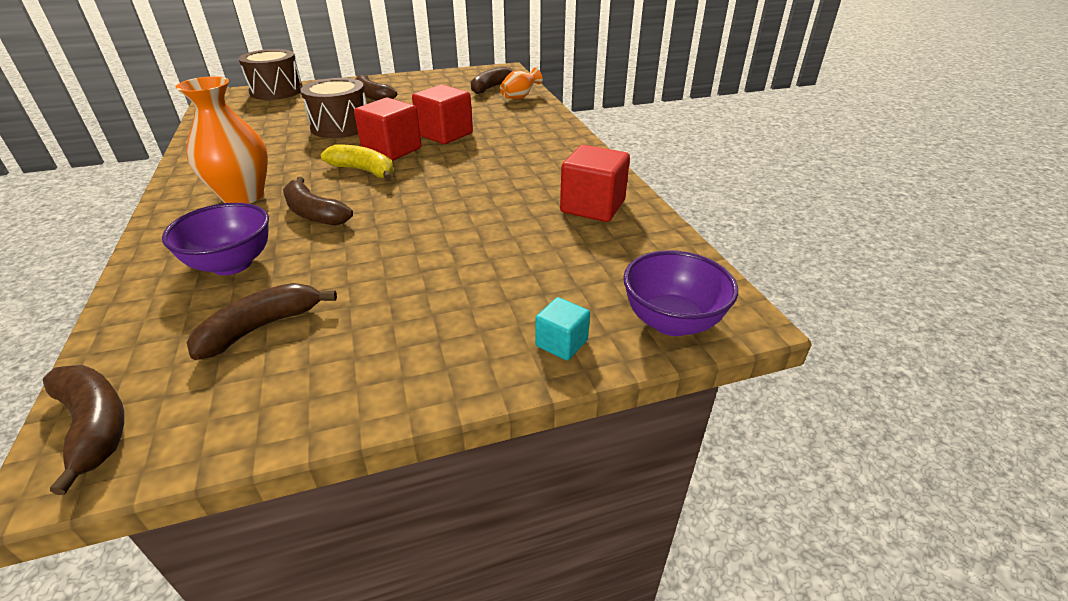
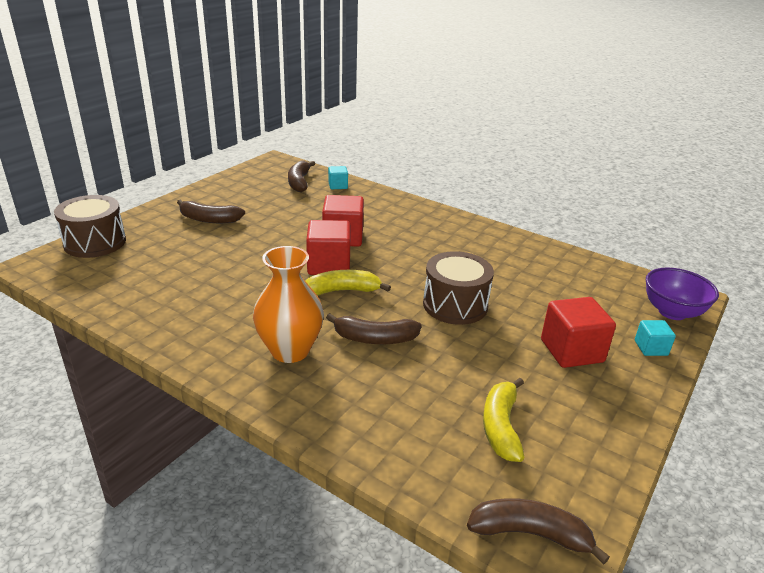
camera: 40 degrees left, 5 degrees down
purple bowl [162,203,269,275] -> none
brown banana [187,283,337,360] -> yellow banana [483,378,525,462]
brown drum [300,78,367,138] -> brown drum moved to [423,251,494,325]
orange vase [500,68,543,99] -> turquoise cube [328,166,348,189]
red cube [560,145,630,222] -> red cube moved to [541,297,616,368]

